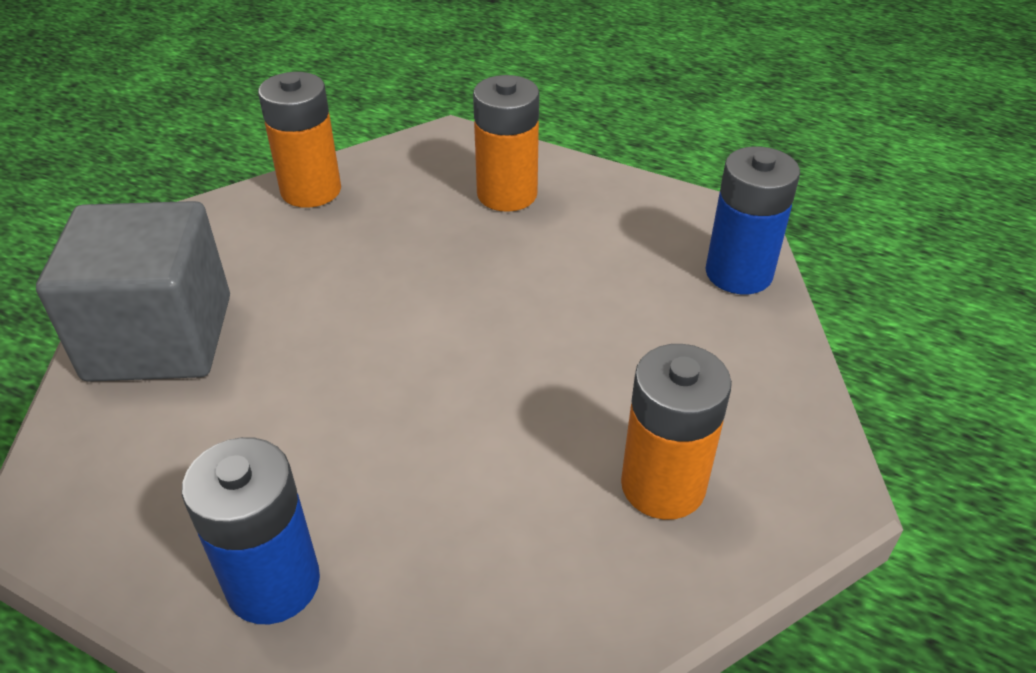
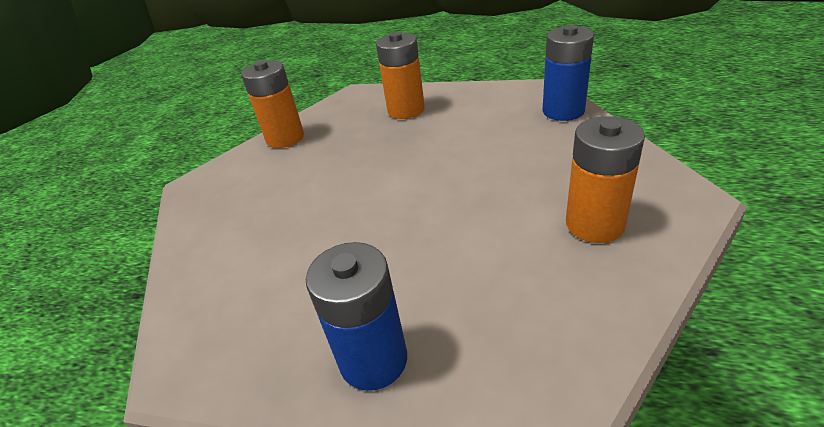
camera: 10 degrees left, 5 degrees down
grey cube [36,201,230,382] -> none

